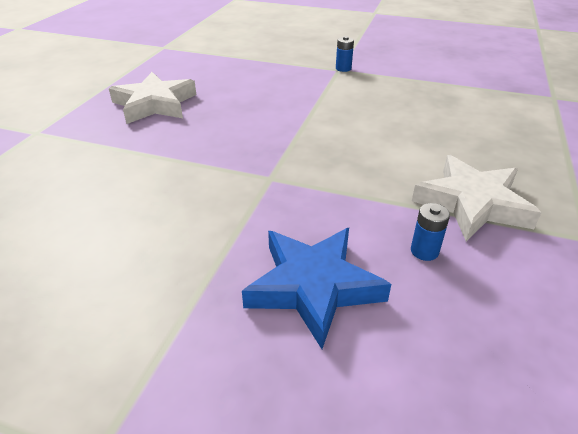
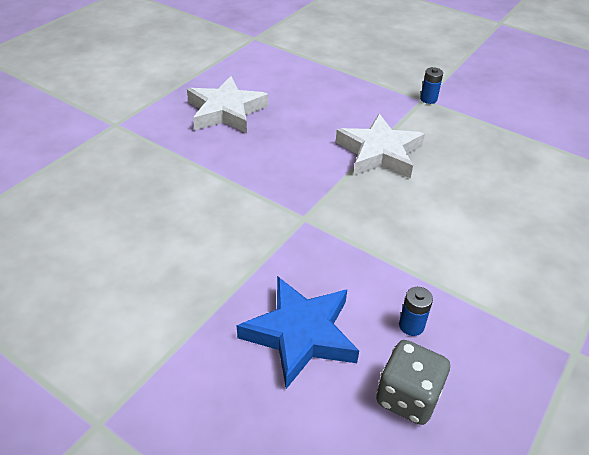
camera: 15 degrees right, 5 degrees up
white star [412,155,542,241] -> white star moved to [336,114,425,178]
none -> grey dice [376,340,450,425]

